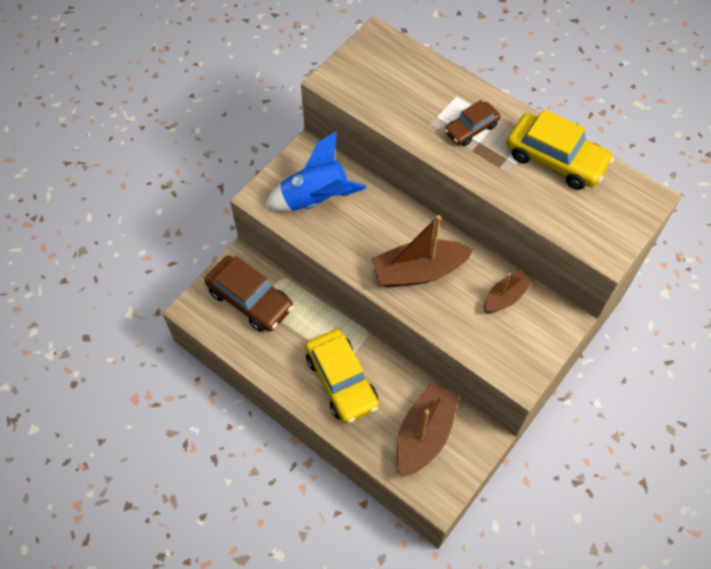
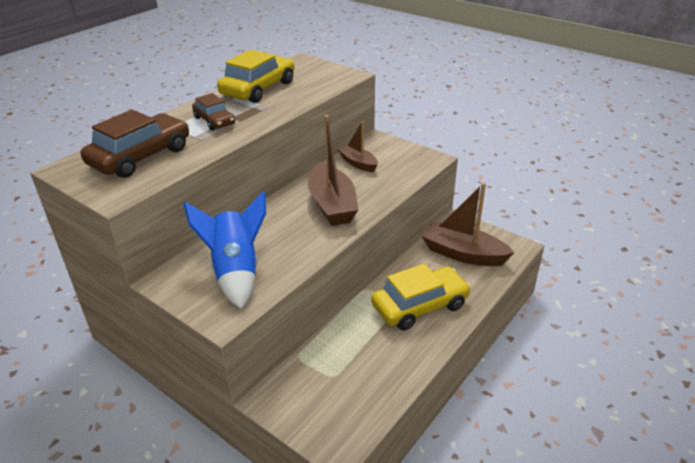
camera: 90 degrees left, 25 degrees down
brown car [205,256,293,332] -> brown car moved to [81,109,189,178]

